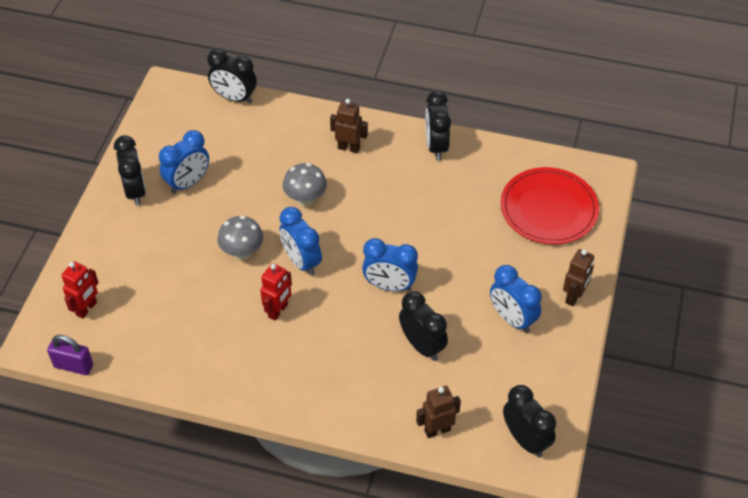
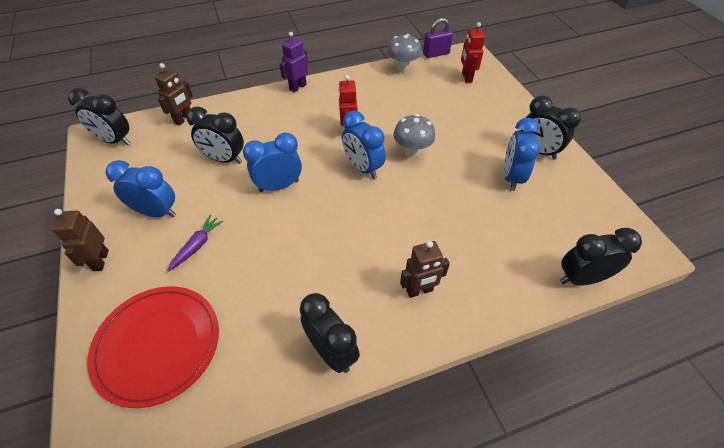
camera: 145 degrees right, 0 degrees up
blue clock [279,207,322,276] -> blue clock turned 150 degrees counterclockwise [342,111,386,179]
grey mushroom [283,163,327,207] -> grey mushroom moved to [387,34,422,73]
none -> purple carrot [167,215,224,272]
none -> purple robot [279,32,308,92]

